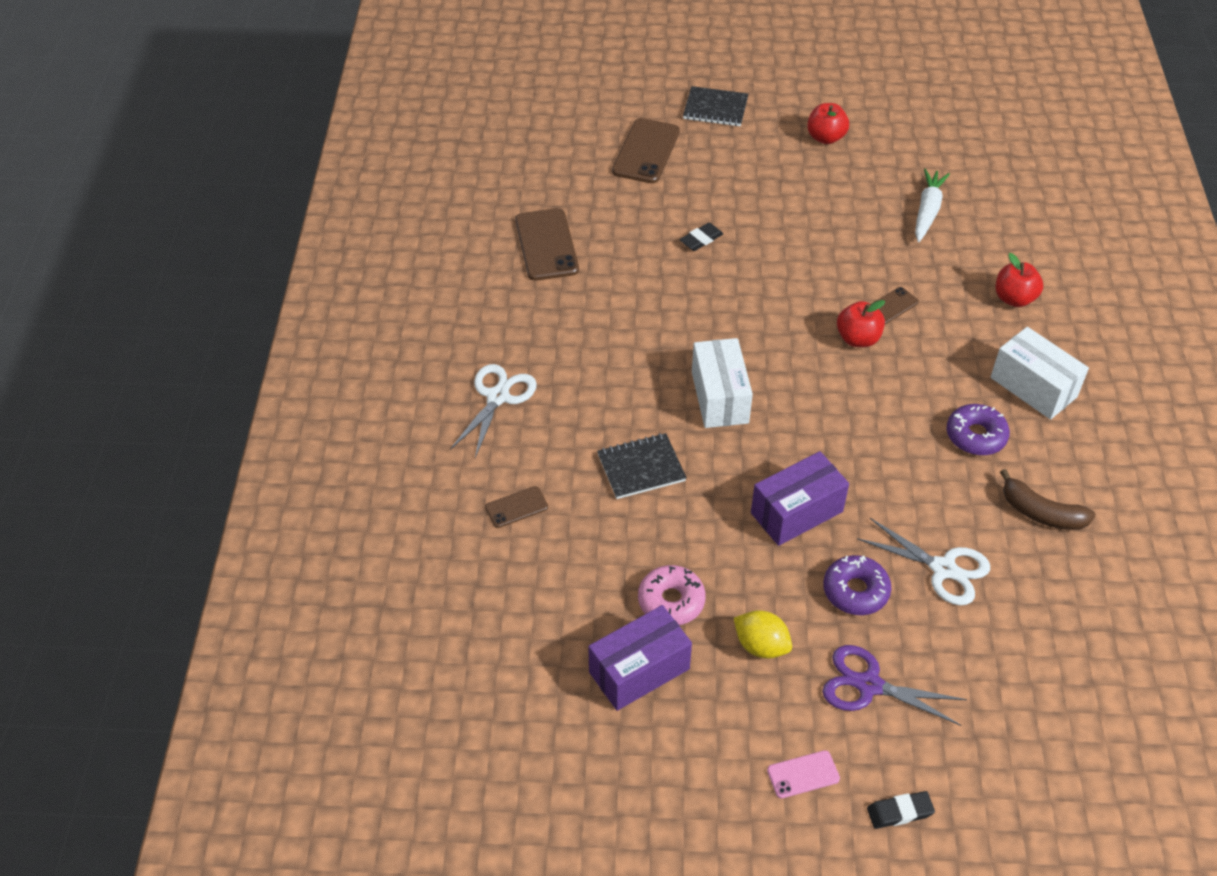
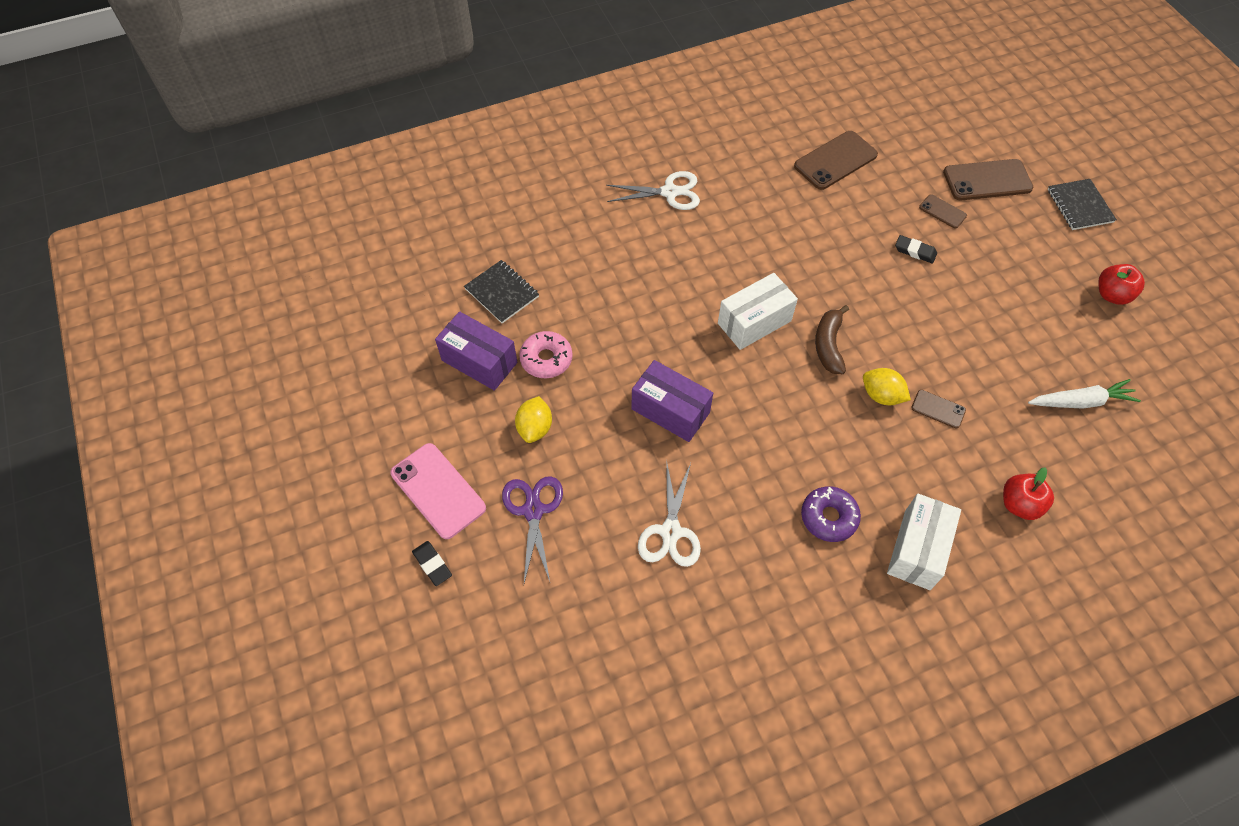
camera: 65 degrees right, 10 degrees up
brown phone [485,486,548,528] -> brown phone moved to [919,194,967,229]
black notebook [597,433,687,499] -> black notebook moved to [464,260,539,323]
pink phone [767,750,840,798] -> pink phone [390,443,486,539], size x1.91
purple donut [823,555,891,615] -> none
red apple [837,300,885,347] -> yellow lemon [863,368,911,405]
brown banana [1000,469,1096,530] -> brown banana moved to [815,305,849,374]

